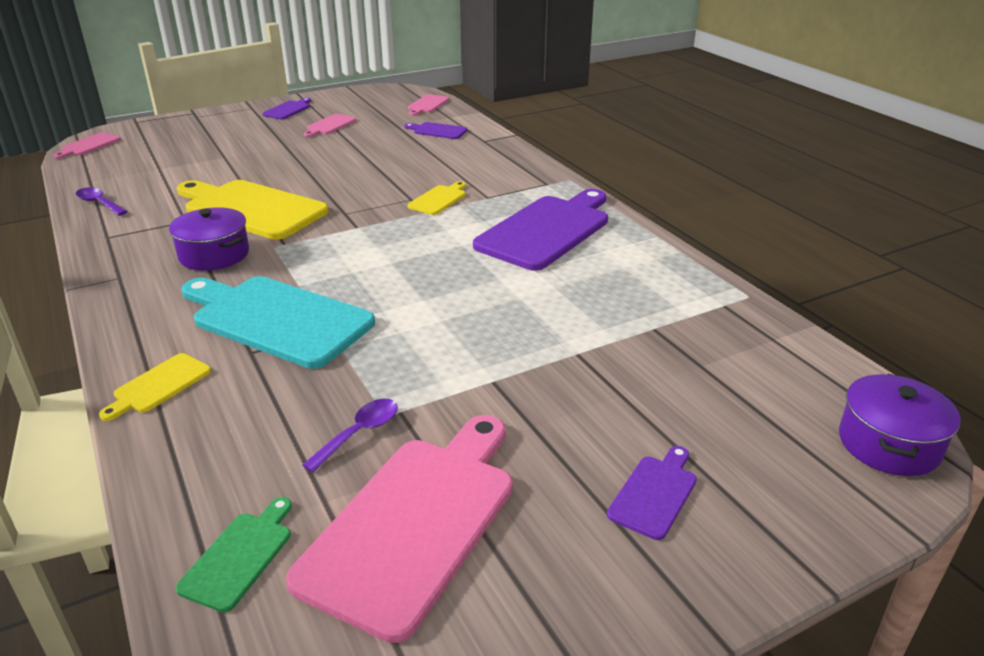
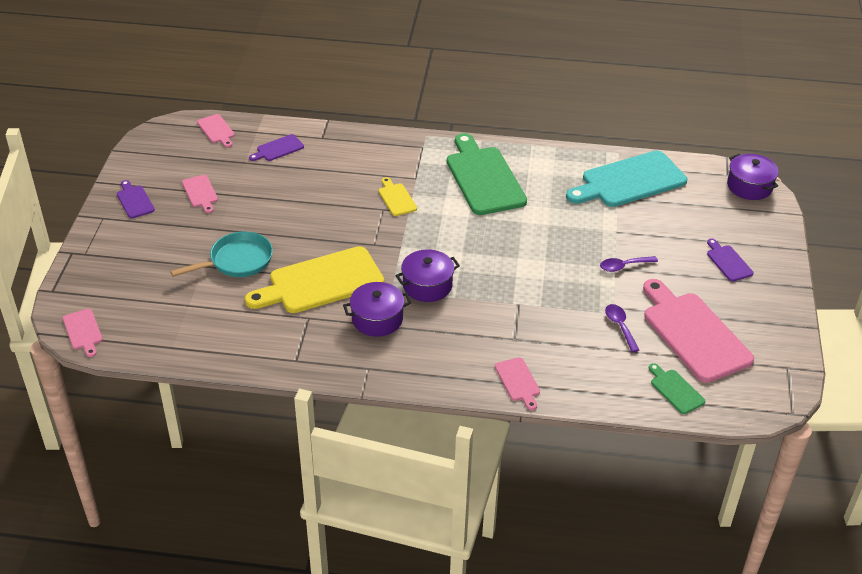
camera: 55 degrees left, 10 degrees up
purple spoon [76,187,128,216] -> purple spoon moved to [600,256,658,272]
yellow cutting board [99,353,211,421] -> pink cutting board [495,357,540,410]
turquoise cutting board [181,276,375,369] -> turquoise cutting board moved to [566,151,687,207]
purple cutting board [473,189,608,271] -> green cutting board [447,133,527,215]
none -> turquoise pan [170,231,273,277]
none -> purple pot [395,249,460,302]

